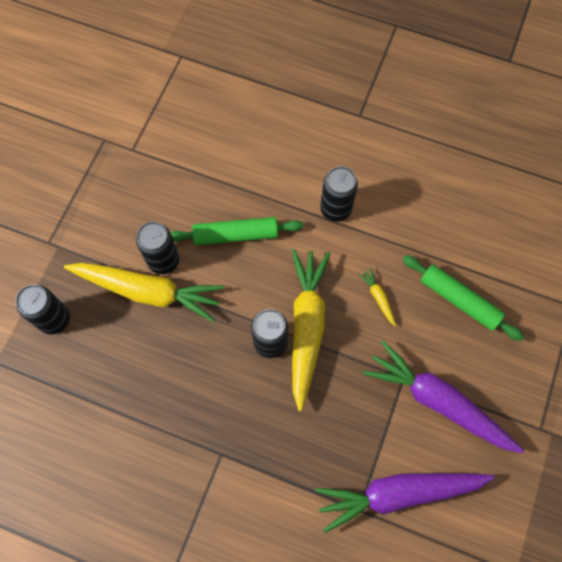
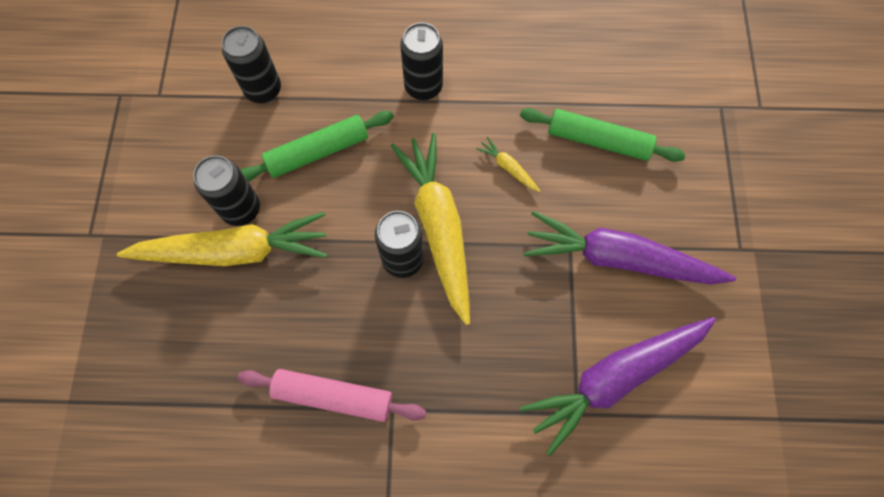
camera: 20 degrees left, 0 degrees up
black can [16,285,70,335] -> black can moved to [222,26,281,103]
none -> pink rolling pin [237,369,426,422]

